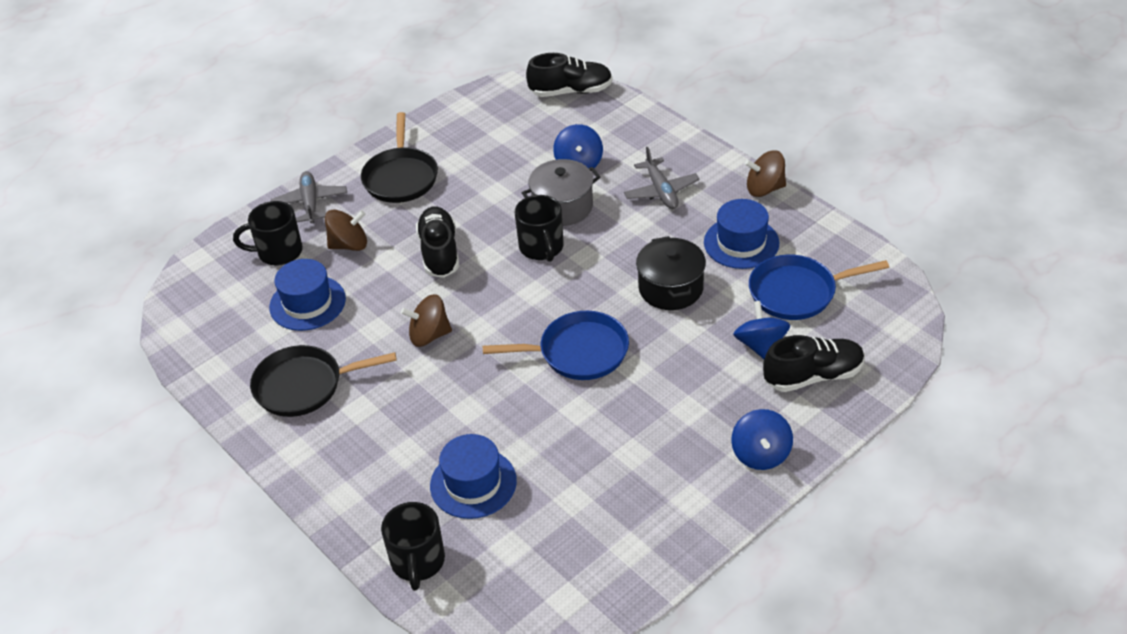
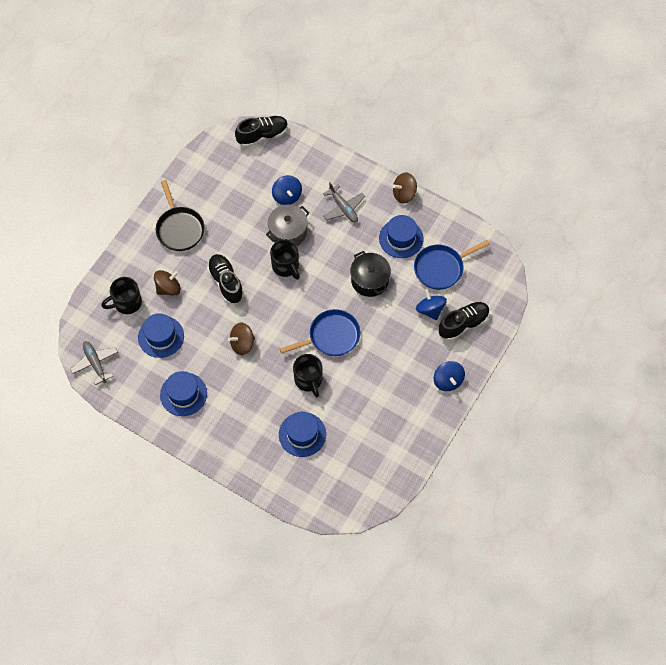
camera: 20 degrees left, 20 degrees up
black pan [250,345,397,417] -> blue hat [160,371,207,416]
grey plane [271,171,347,223] -> grey plane moved to [70,341,118,385]
black mug [381,502,445,591] -> black mug moved to [293,354,323,397]

